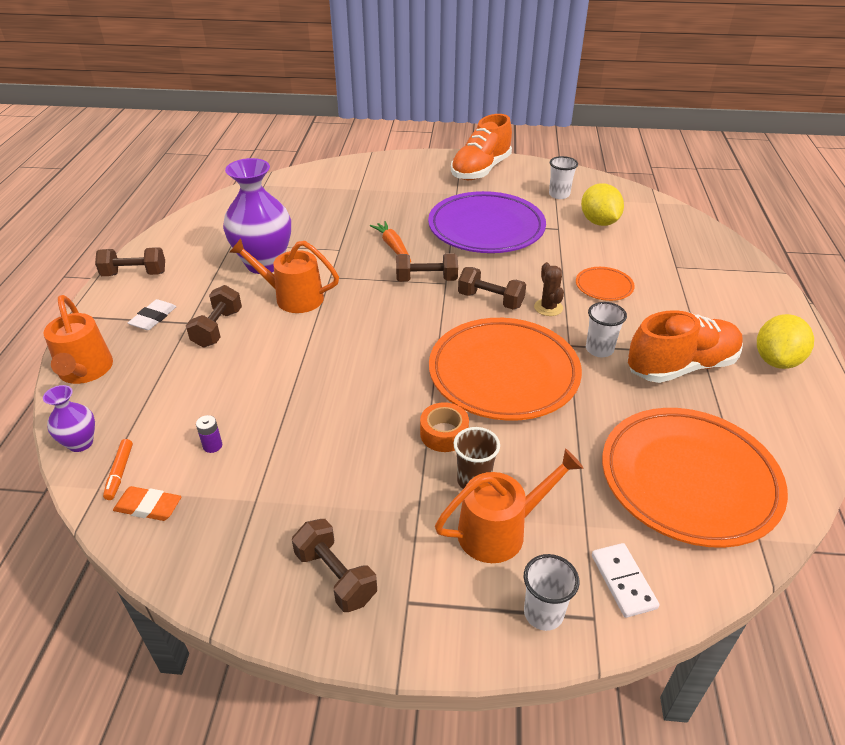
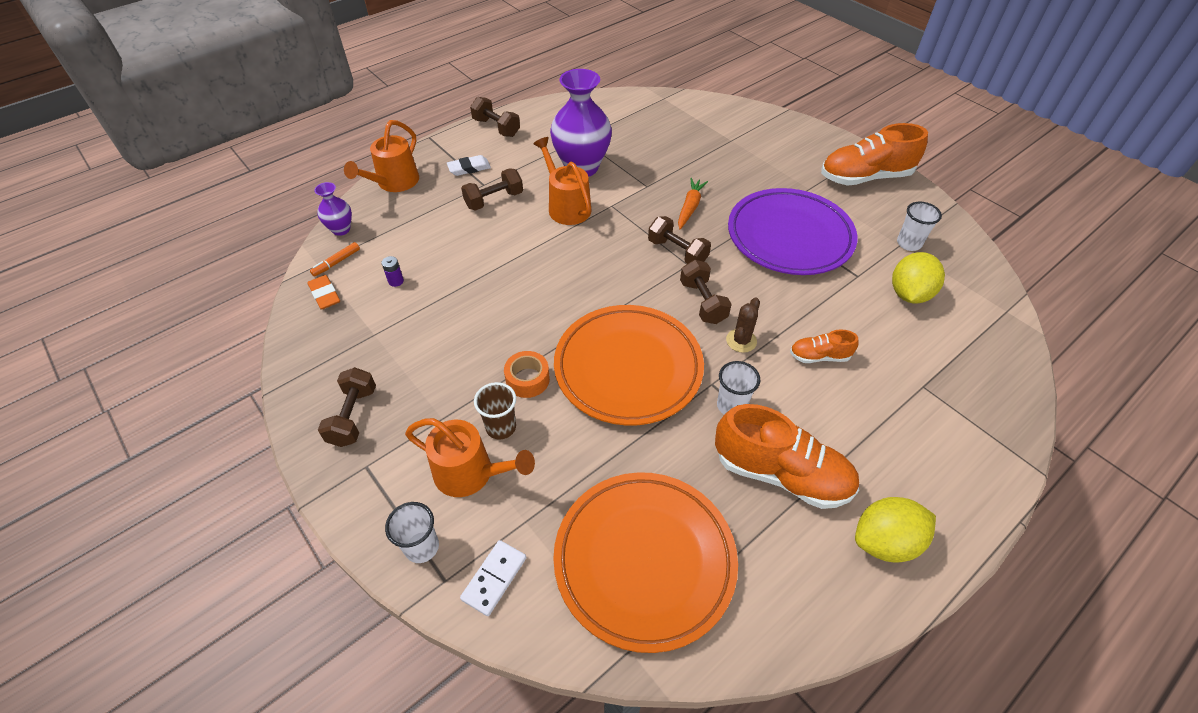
camera: 45 degrees right, 10 degrees up
orange plate [576,267,635,301] -> orange shoe [790,329,858,363]

